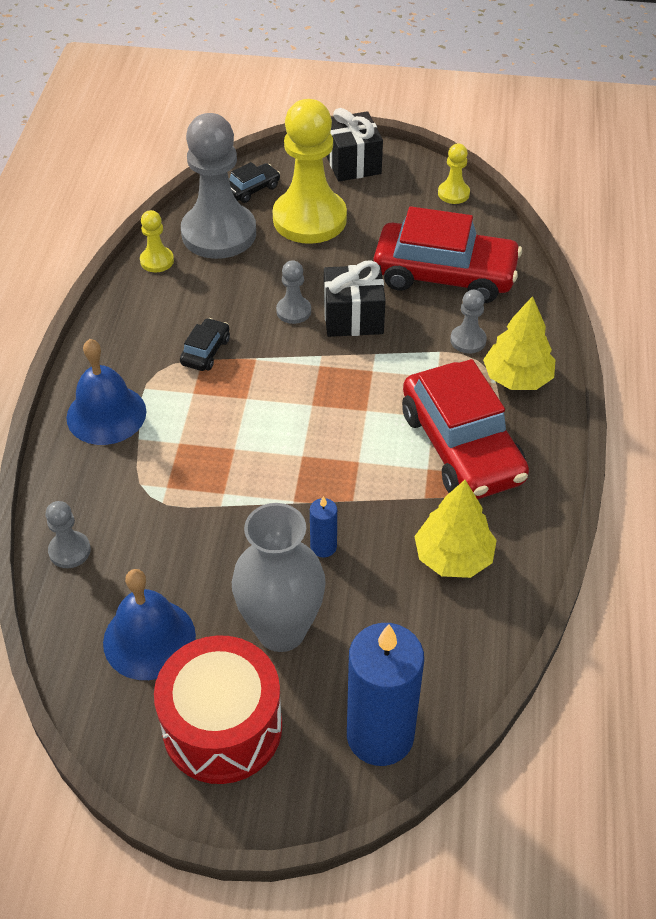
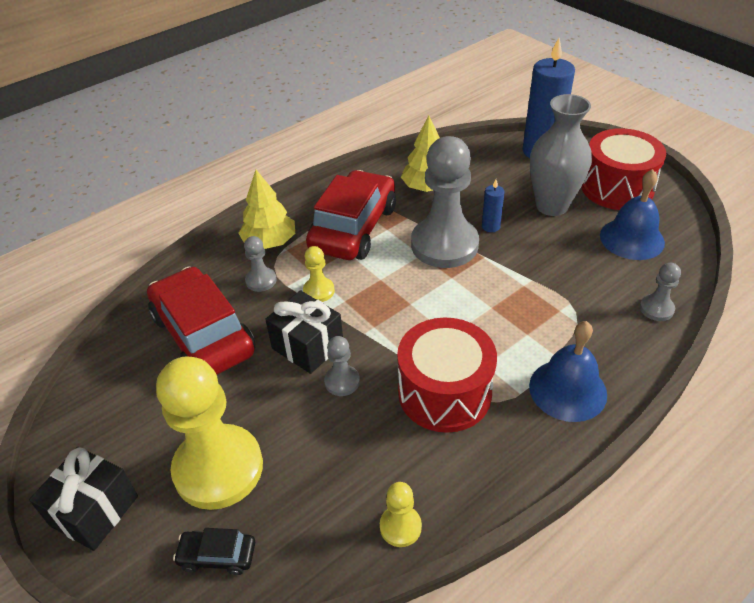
camera: 135 degrees left, 5 degrees down
black car [180,318,230,371] -> red drum [397,317,497,433]
grey pawn [181,113,256,259] -> grey pawn moved to [411,136,479,268]
yellow pawn [438,144,470,204] -> yellow pawn moved to [303,246,335,302]

